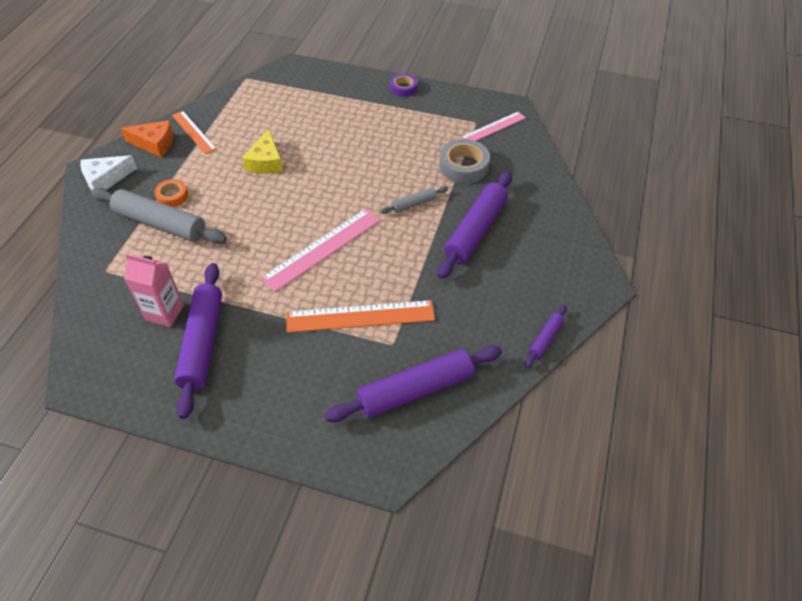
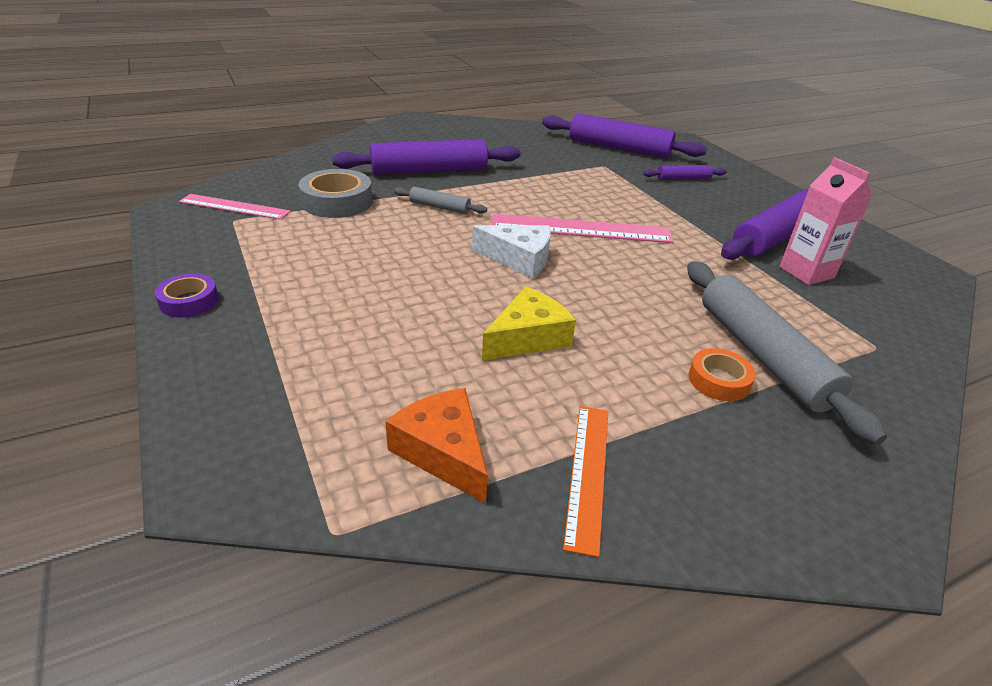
camera: 135 degrees left, 15 degrees down
white cheese [80,155,137,190] -> white cheese moved to [472,225,551,278]
orange cheese [121,120,174,157] -> orange cheese moved to [385,388,488,504]
orange ruler [287,300,435,333] -> none
purple rolling pin [525,305,567,368] -> purple rolling pin moved to [643,165,727,180]

